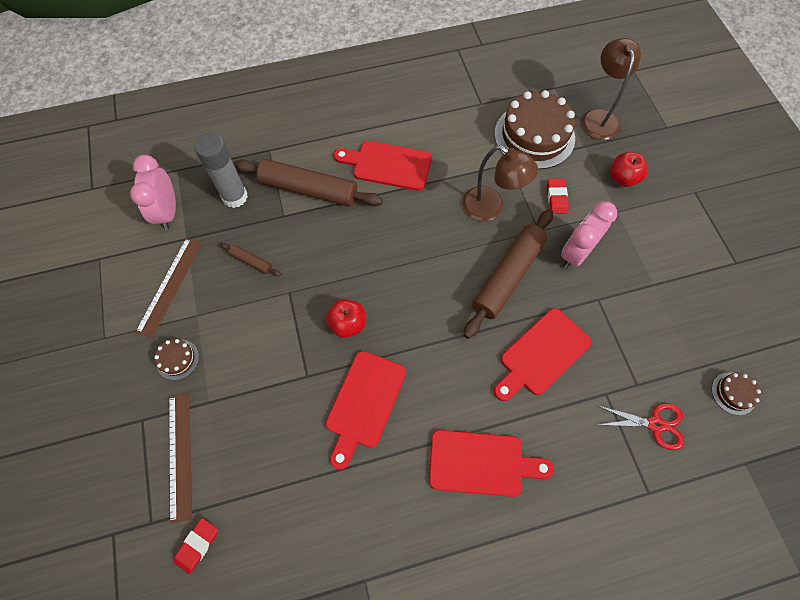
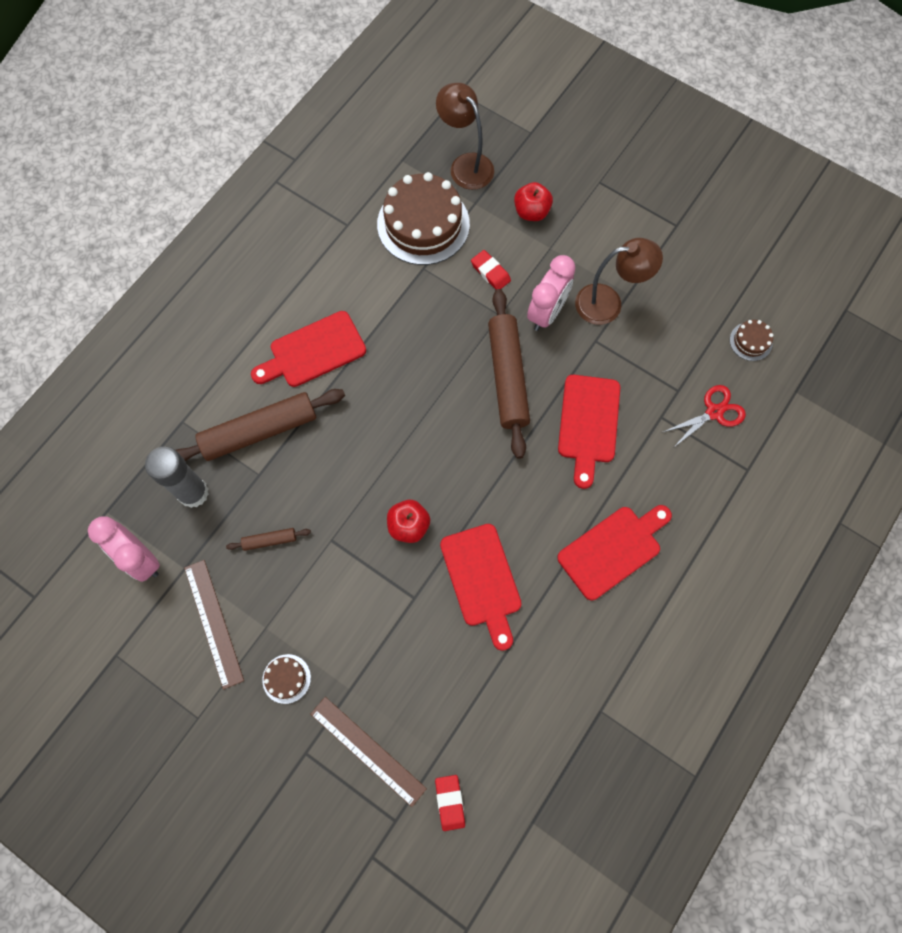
camera: 40 degrees left, 5 degrees up
brown lamp [462,146,538,221] -> brown lamp moved to [575,238,663,325]
pink clock [561,201,617,269] -> pink clock turned 150 degrees counterclockwise [527,255,576,331]

